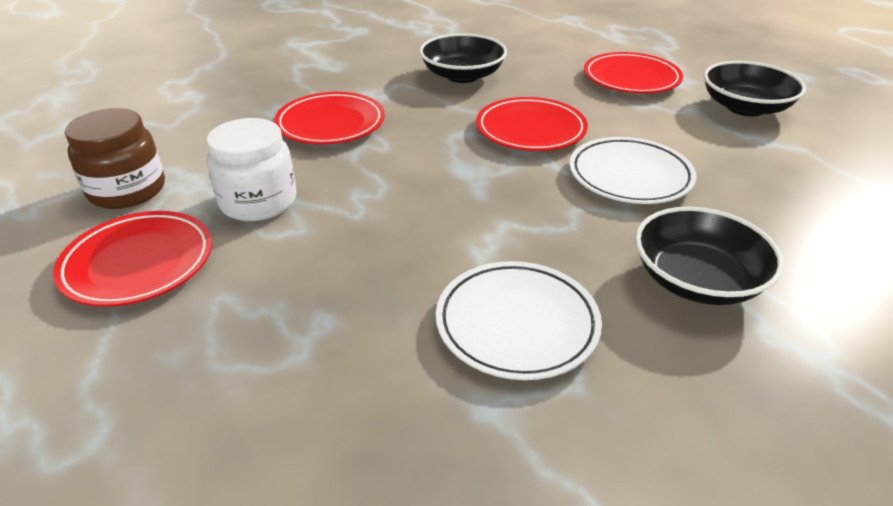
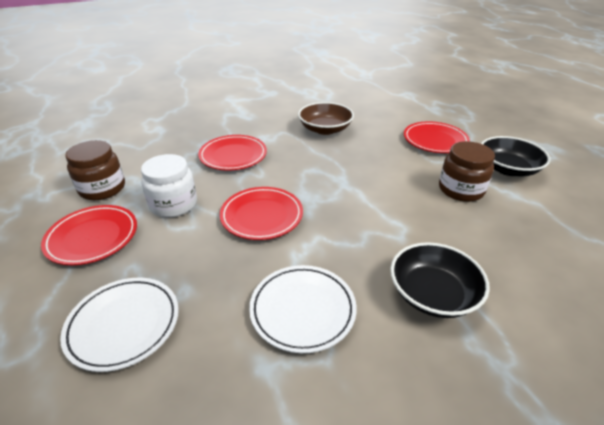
camera: 10 degrees right, 0 degrees up
black bowl [419,33,507,83] -> brown bowl [298,102,354,135]
red plate [476,97,588,151] -> red plate moved to [220,187,303,240]
white plate [569,137,697,204] -> white plate moved to [60,278,179,372]
none -> brown jar [439,141,495,202]

